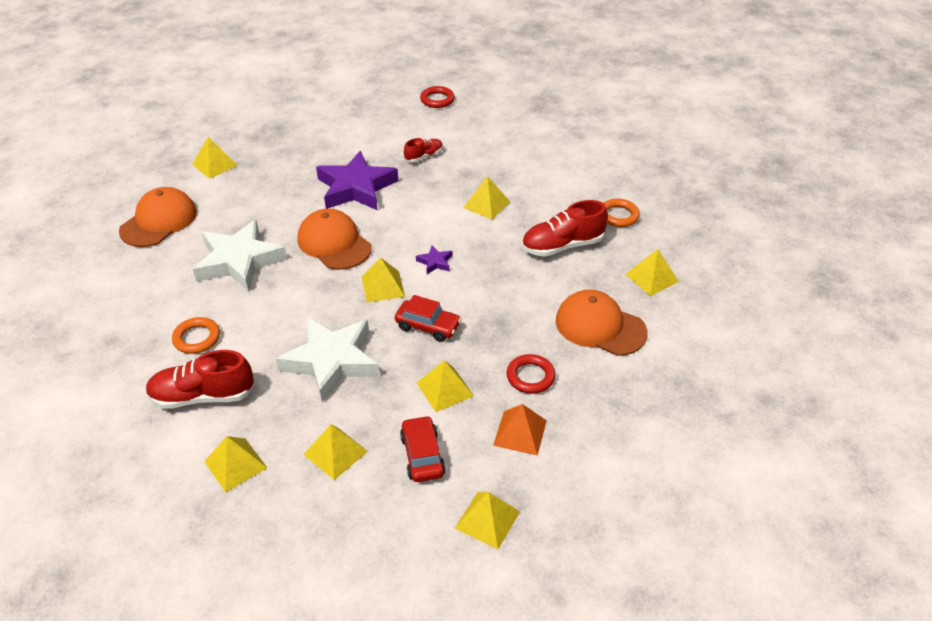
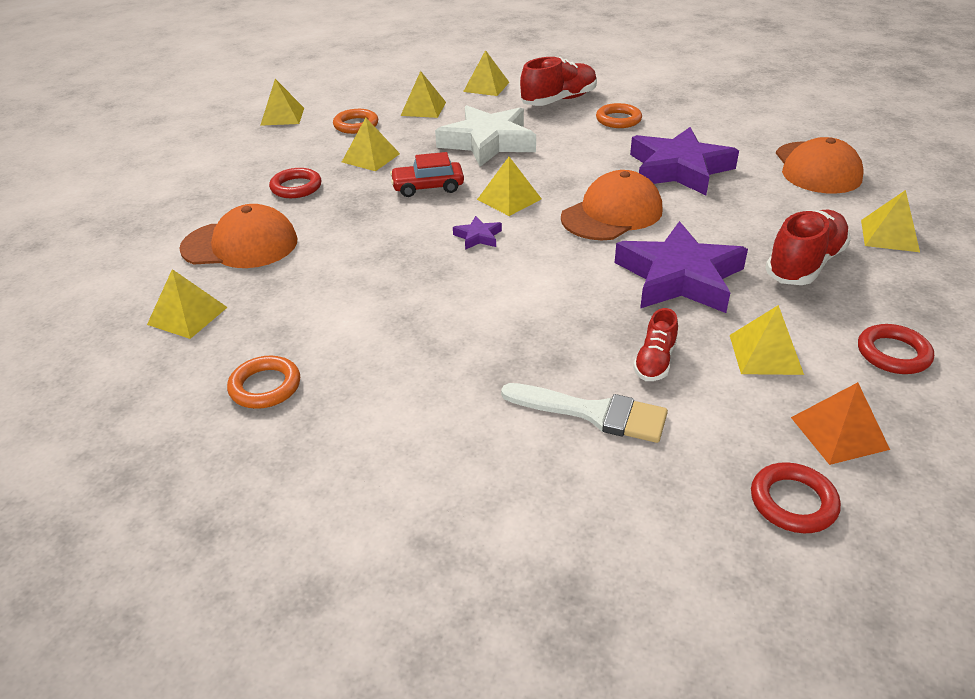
camera: 150 degrees right, 5 degrees down
white star [193,220,287,292] -> purple star [630,127,739,195]
orange cap [298,209,372,270] -> orange cap turned 60 degrees counterclockwise [561,170,662,240]
red car [400,415,446,482] -> orange ring [333,109,378,134]
yellow pyramid [463,176,510,220] -> yellow pyramid moved to [730,305,804,375]
orange pyramid [493,404,547,456] -> orange pyramid moved to [791,382,890,465]
red shoe [522,200,608,257] -> red shoe moved to [765,210,851,285]
none -> white brush [501,383,668,443]
none -> red ring [858,324,934,374]

